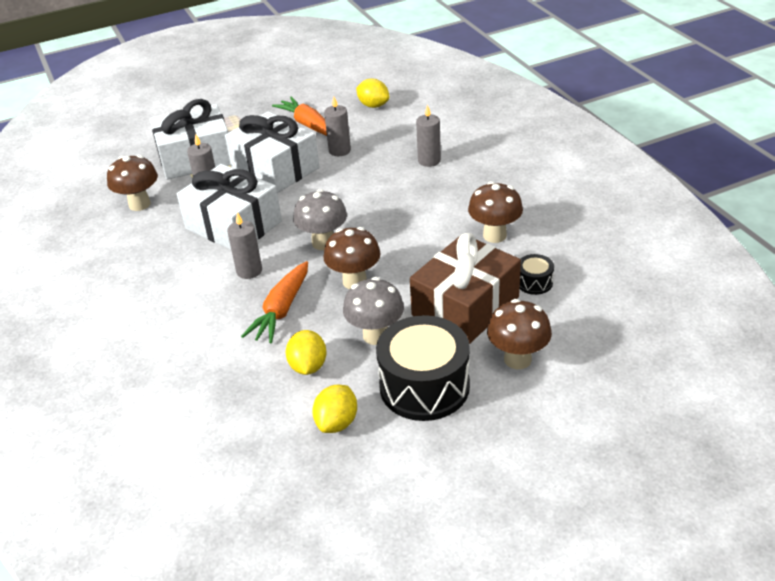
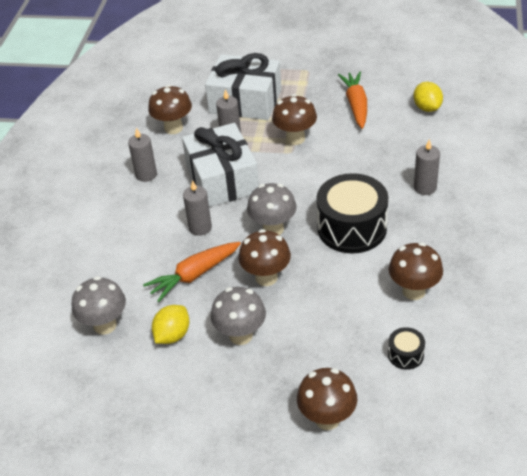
camera: 35 degrees right, 5 degrees up
white gift [225,111,320,193] -> brown mushroom [272,94,317,145]
yellow lemon [312,385,357,433] -> none
grey candle [324,97,351,156] -> grey candle moved to [128,128,157,182]
black drum [376,315,470,421] -> black drum moved to [317,173,388,254]
brown gift [410,233,521,344] -> none
none -> grey mushroom [72,276,126,335]

